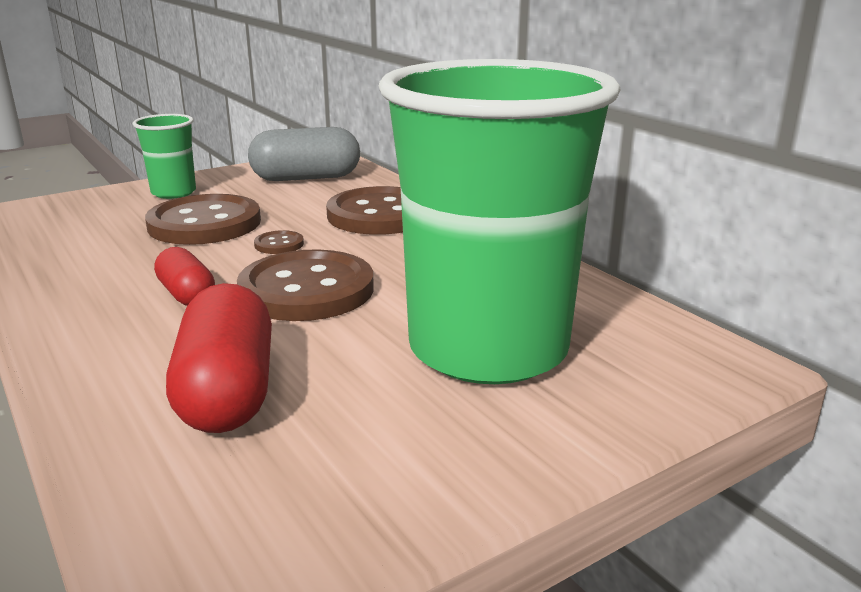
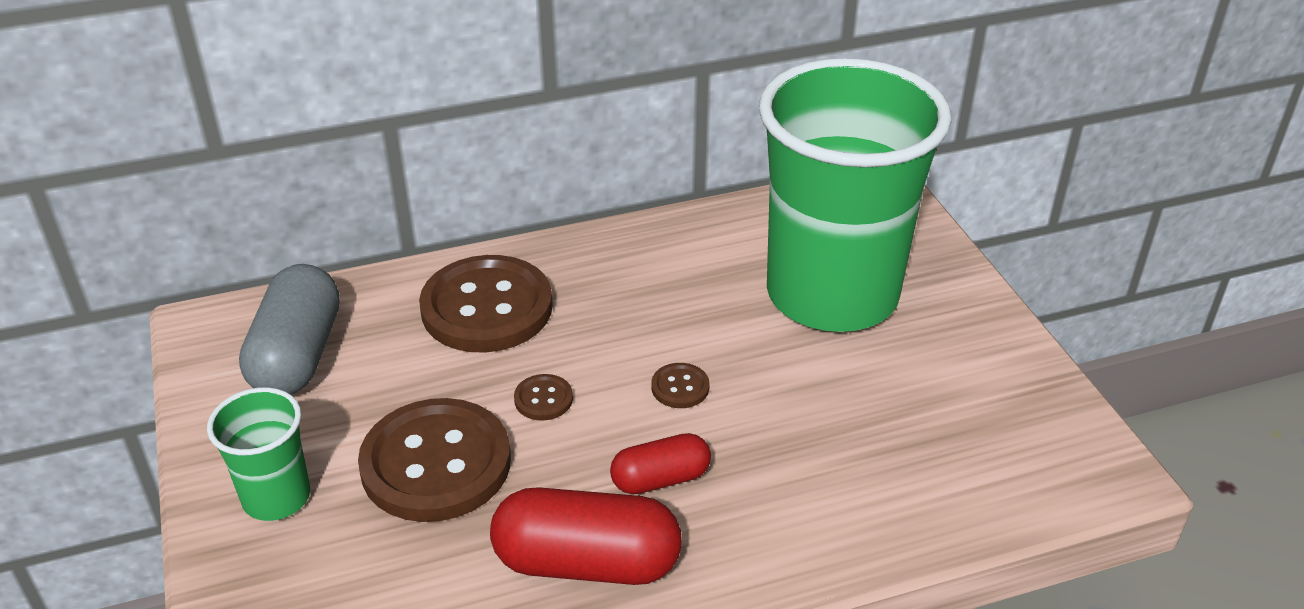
camera: 75 degrees left, 15 degrees up
red capsule [166,283,272,433] -> red capsule moved to [490,487,682,585]
brown button [237,249,374,321] -> brown button [651,363,710,408], size x0.41

